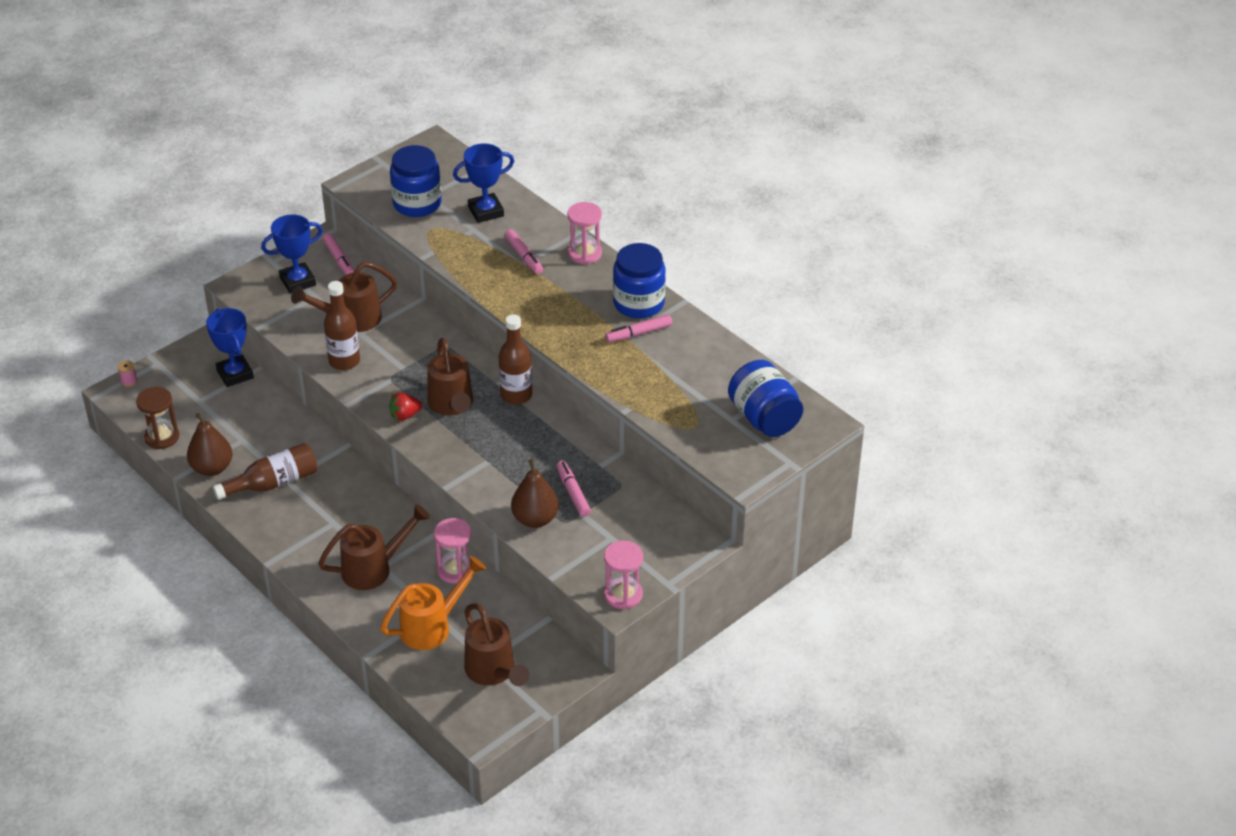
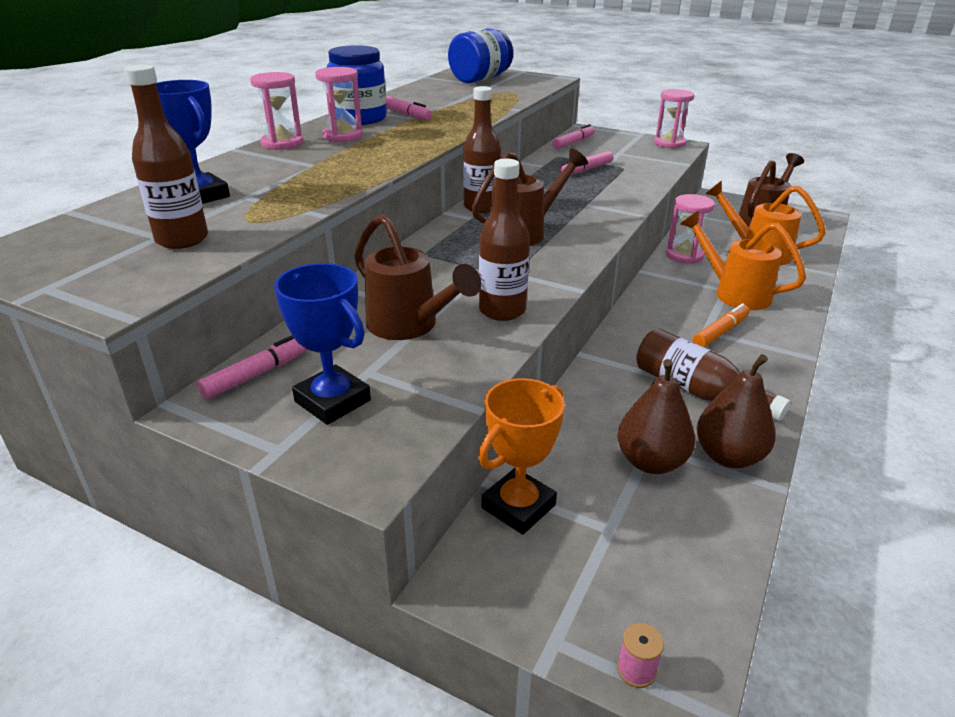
camera: 110 degrees left, 10 degrees down
brown hourglass [136,387,179,449] -> none
blue trophy [206,308,254,387] -> orange trophy [478,378,565,535]
brown watering can [318,504,430,590] -> orange watering can [680,211,806,310]
red strawberry [389,393,422,421] -> none
blue jar [390,145,442,217] -> brown bottle [125,64,208,249]
pink marker [505,229,543,274] -> pink marker moved to [552,124,595,149]
brown pear [511,459,559,528] -> brown pear moved to [617,359,695,474]
none -> pink hourglass [315,67,363,142]
none -> orange marker [693,303,750,347]

